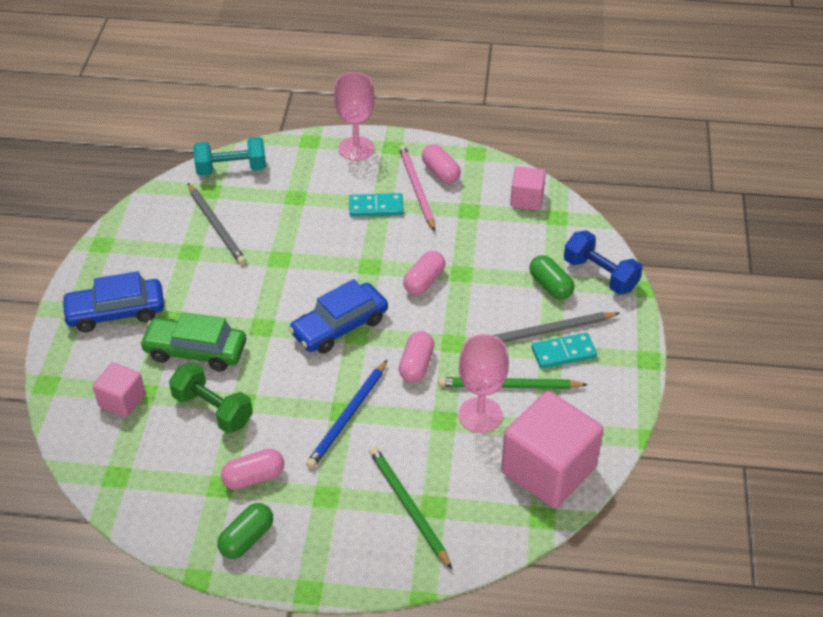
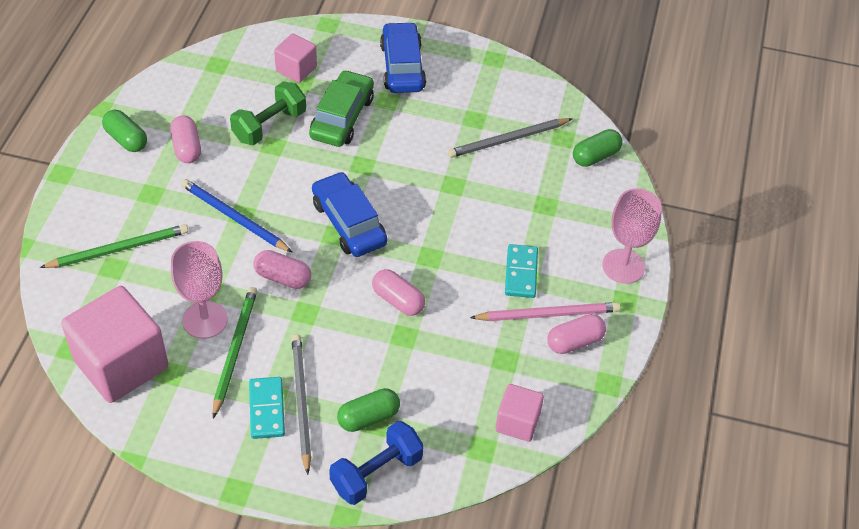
camera: 95 degrees right, 5 degrees up
turquoise dumbbell [193,137,266,176] -> green capsule [573,129,622,167]

